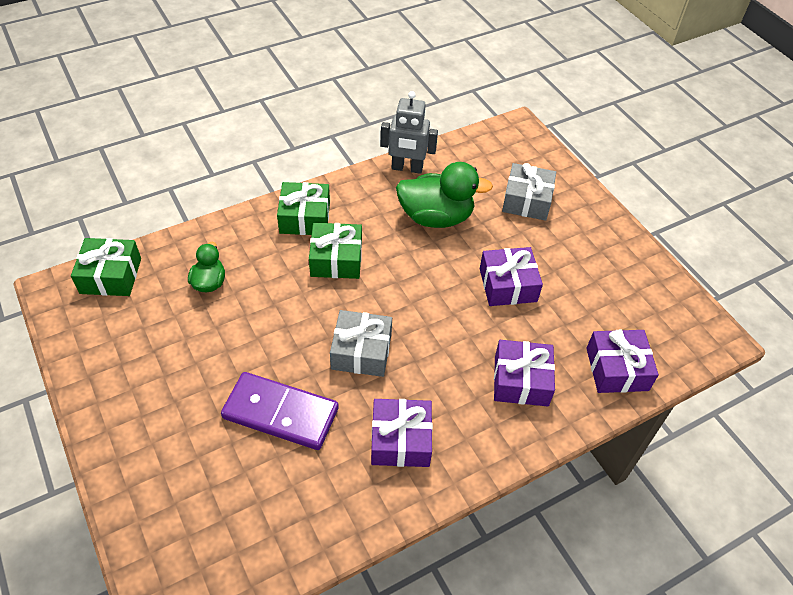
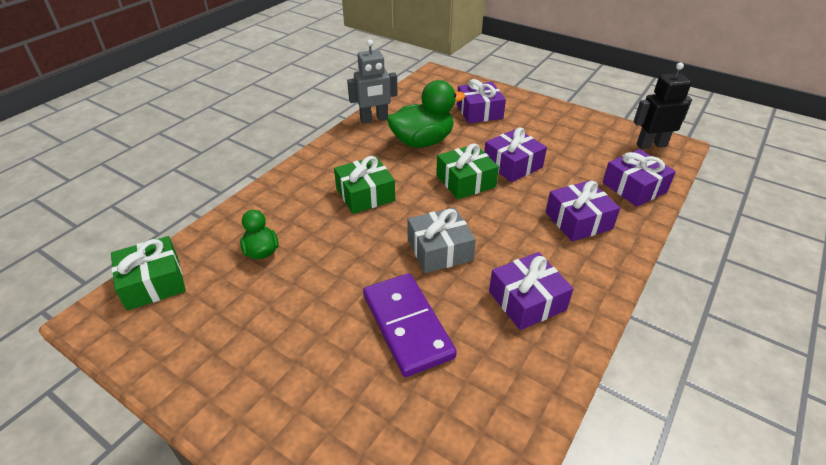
camera: 25 degrees left, 10 degrees down
purple domino [221,372,339,450] -> purple domino turned 75 degrees clockwise [363,273,457,377]
green gift [277,182,330,235] -> green gift moved to [436,143,499,199]
grey gift [502,163,556,221] -> purple gift [457,79,506,123]
none -> black robot [633,63,692,149]

